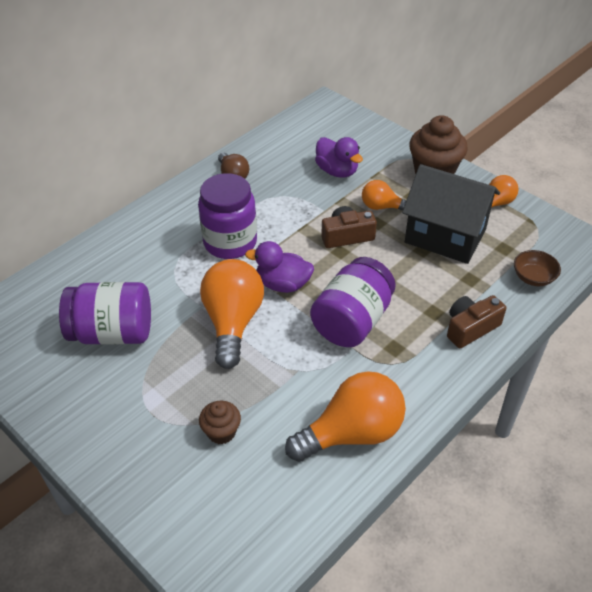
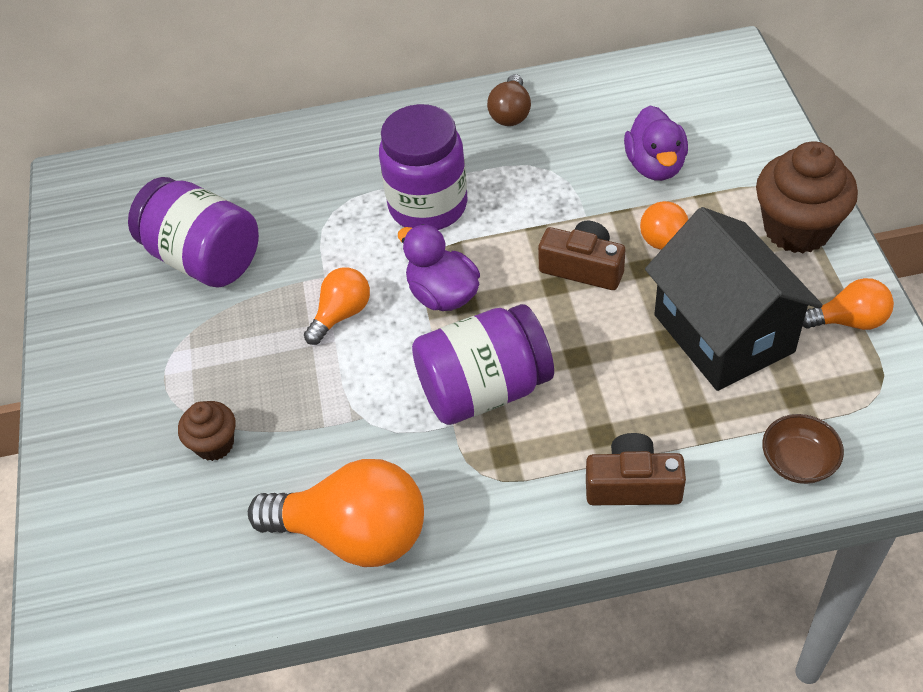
camera: 40 degrees right, 5 degrees up
orange light bulb [200,259,264,369] -> orange light bulb [304,267,370,345], size x0.54

